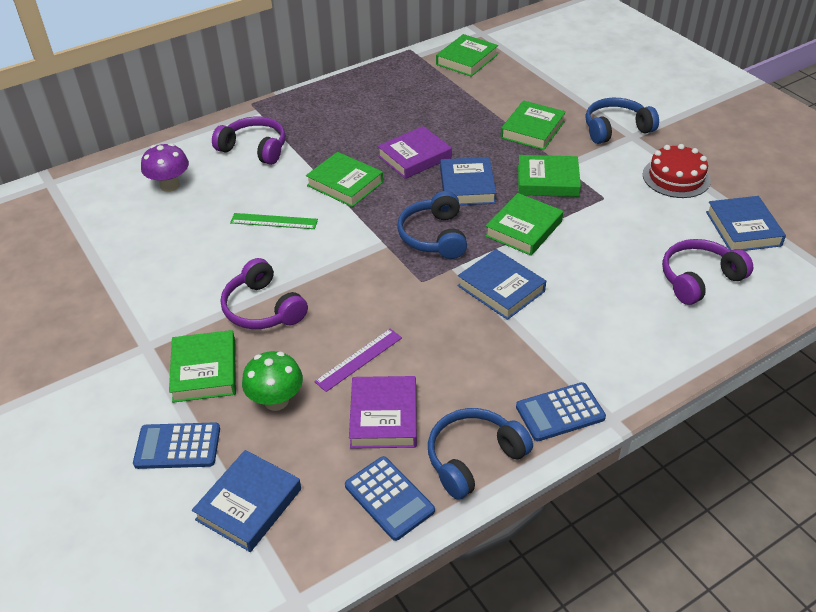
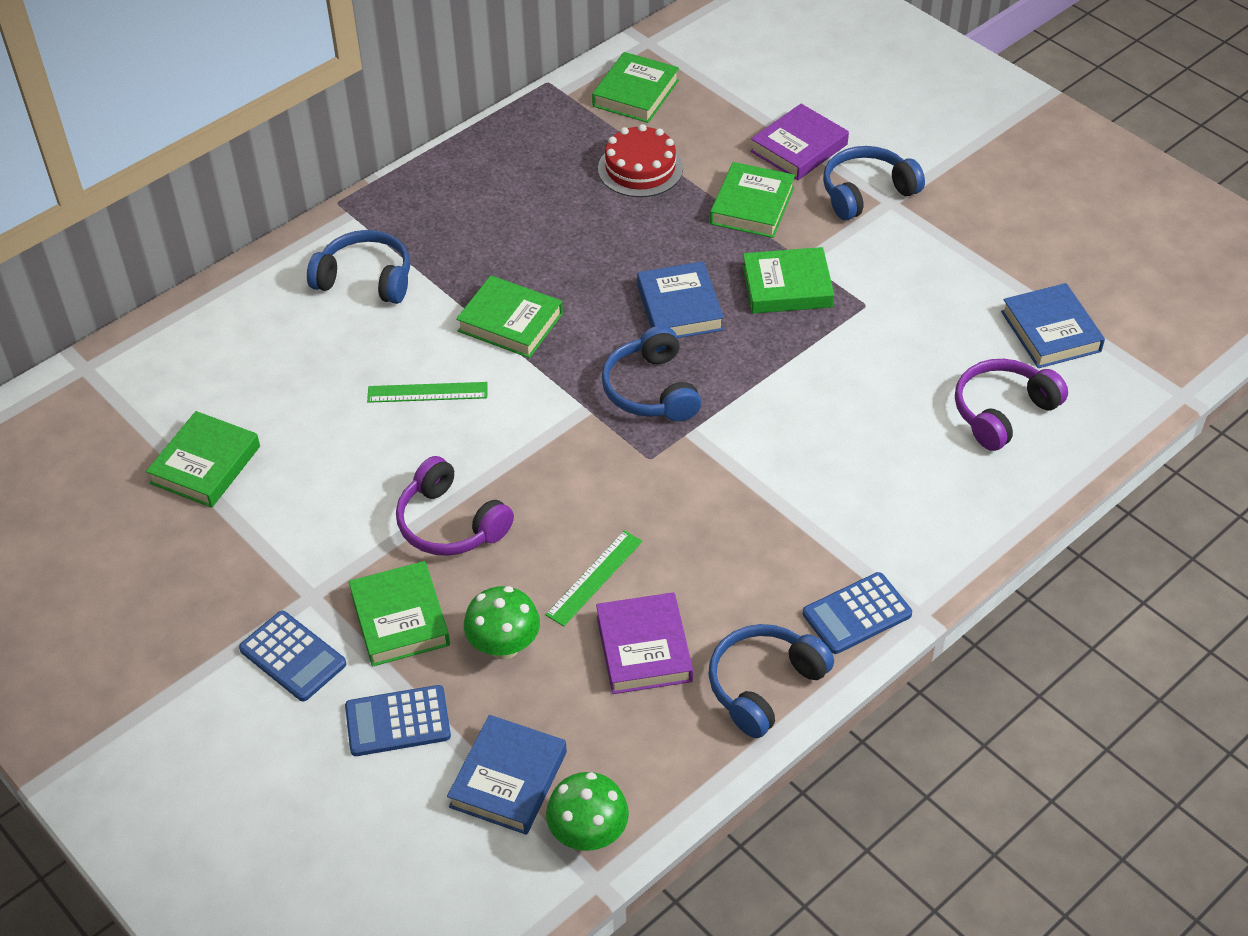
camera: 10 degrees left, 5 degrees up
purple mushroom [141,143,189,192] -> none
purple headphones [212,117,286,165] -> blue headphones [307,230,410,304]
purple ruler [314,329,402,392] -> green ruler [545,531,642,626]
blue calculator [345,456,435,541] -> blue calculator moved to [239,611,346,702]
purple book [377,126,452,179] -> purple book moved to [751,104,849,180]
blue book [458,249,546,320] -> none
green book [485,193,563,256] -> green book moved to [146,411,260,508]
red cake [643,144,711,198] -> red cake moved to [598,124,683,197]
none -> green mushroom [546,772,629,851]

